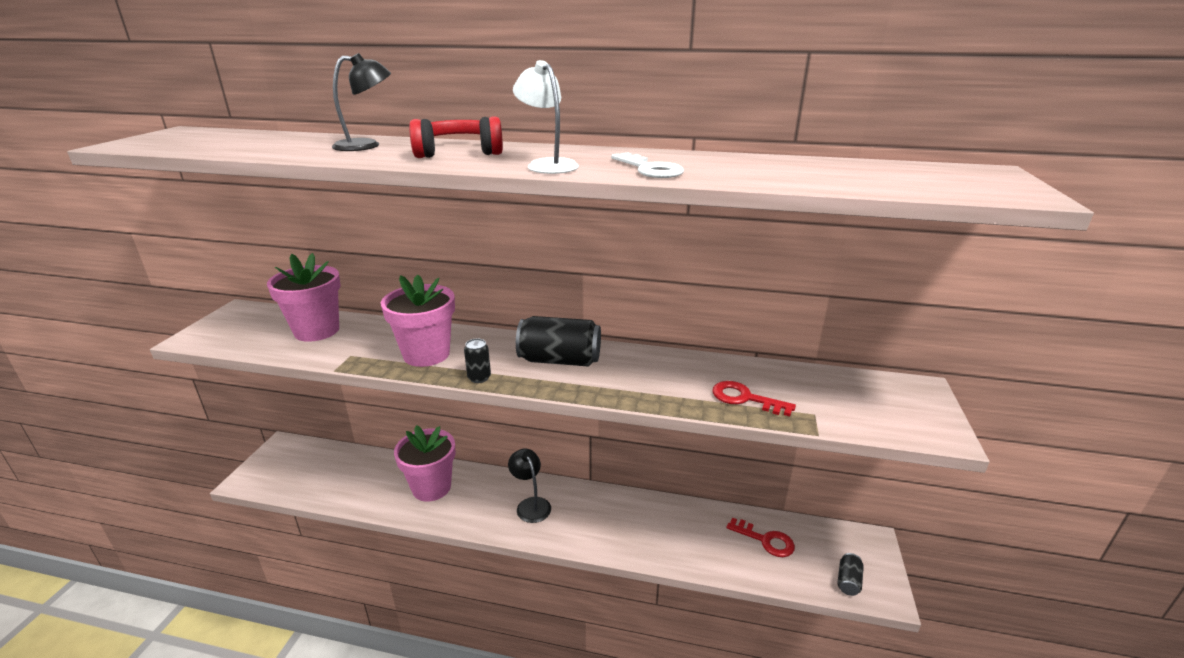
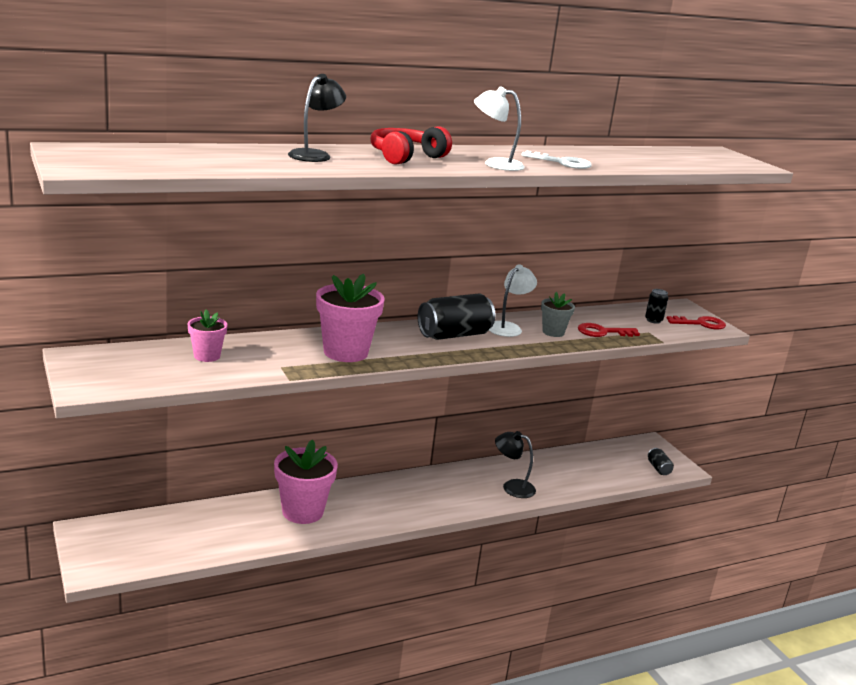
camera: 40 degrees left, 5 degrees down
pink flower pot [267,253,341,342] -> pink flower pot [188,309,228,362], size x0.55
black can [464,339,491,383] -> black can moved to [645,289,668,324]
black lamp [508,449,551,523] -> black lamp moved to [495,431,536,498]
red key [727,517,795,557] -> red key moved to [666,316,726,330]
none -> white lamp [489,264,537,337]
none -> grey flower pot [541,292,575,337]

